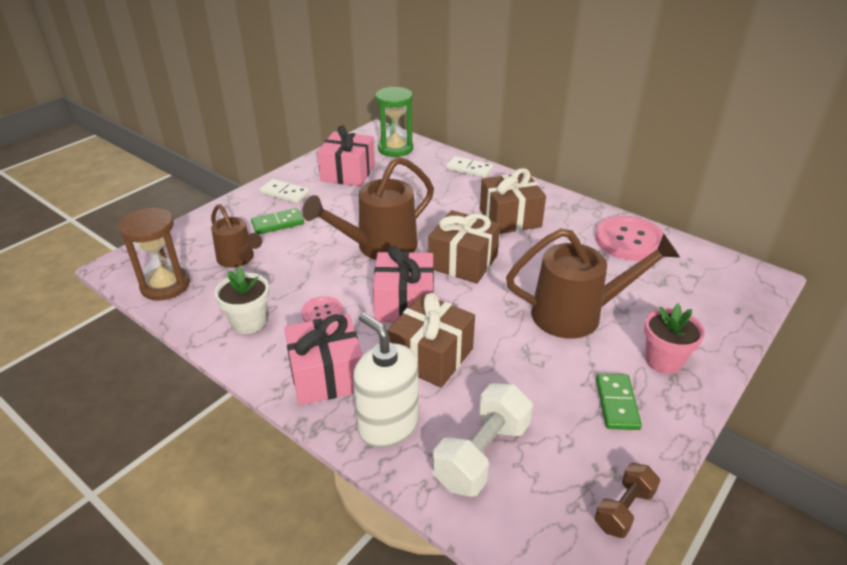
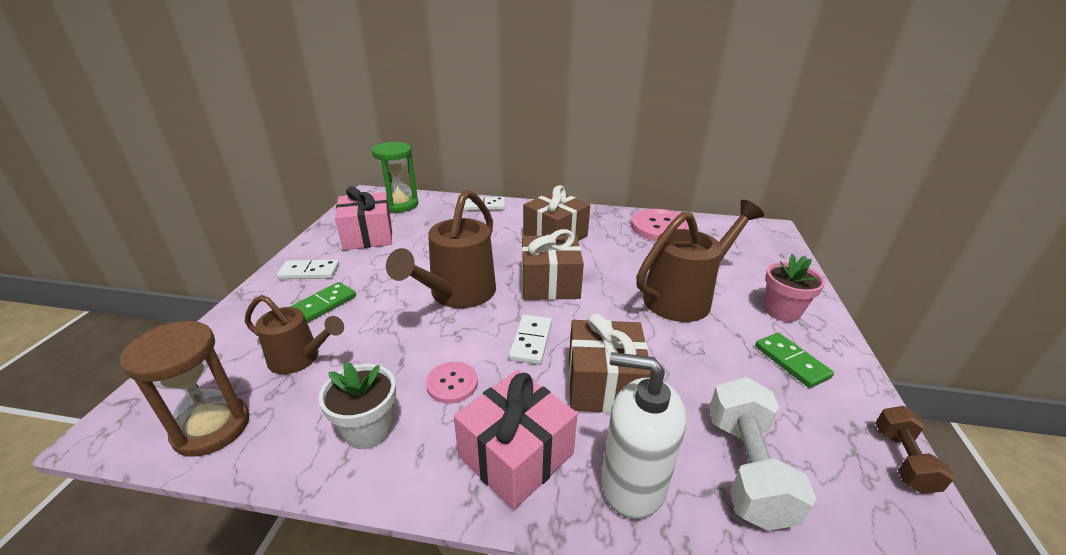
camera: 30 degrees left, 5 degrees down
pink gift [373,246,434,323] -> white domino [509,315,552,364]

